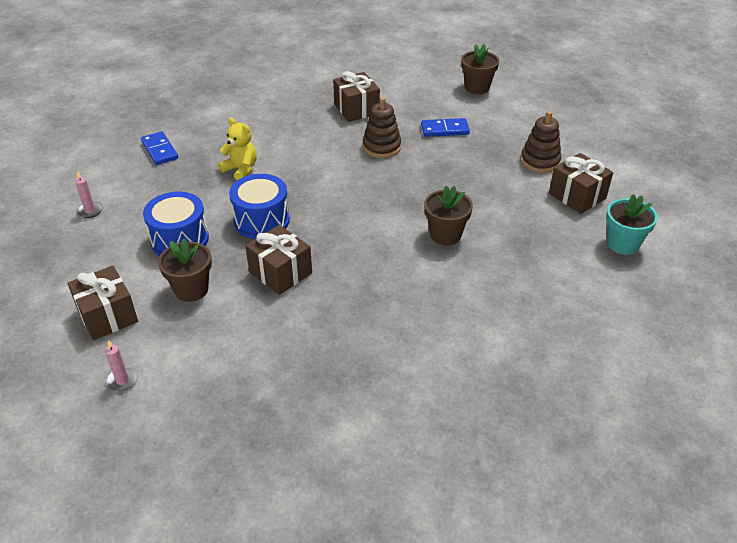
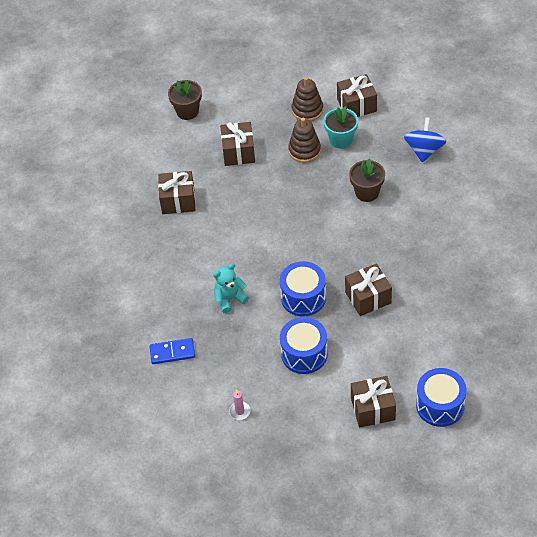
camera: 65 degrees left, 10 degrees up
pink candle [105,340,138,392] -> blue drum [416,368,466,427]
brown flower pot [158,239,212,302] -> none
yellow teddy bear [218,118,257,180] -> turquoise teddy bear [213,264,249,313]
brown stacking toy [363,97,401,158] -> brown stacking toy moved to [288,118,321,163]
blue domino [421,118,470,137] -> brown gift [220,122,255,166]
turquoise flower pot [606,194,658,255] -> turquoise flower pot moved to [323,106,358,149]
none -> blue spinning top [404,117,447,162]

